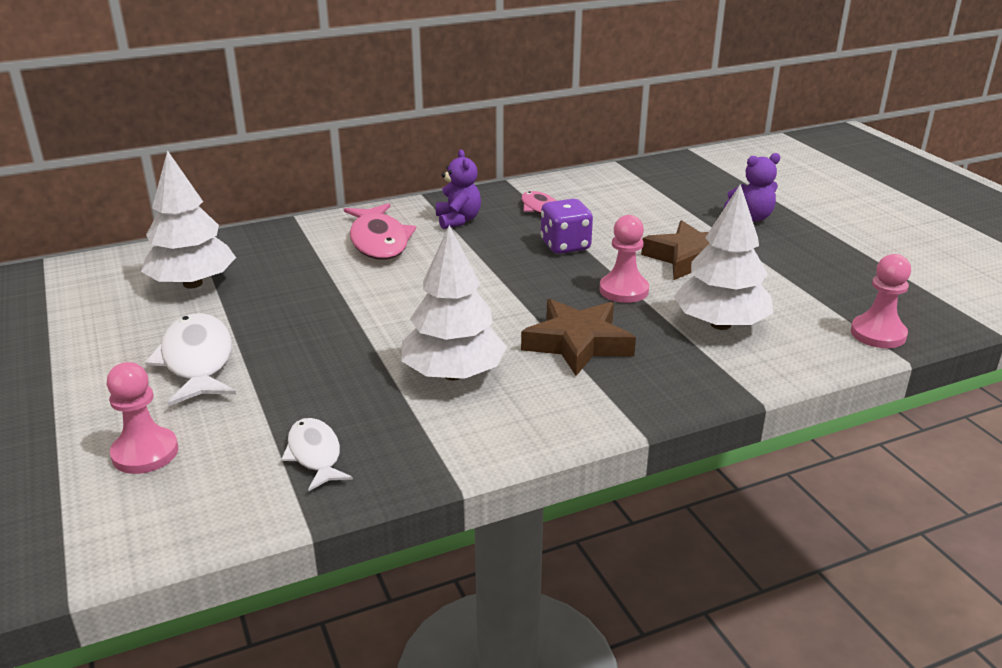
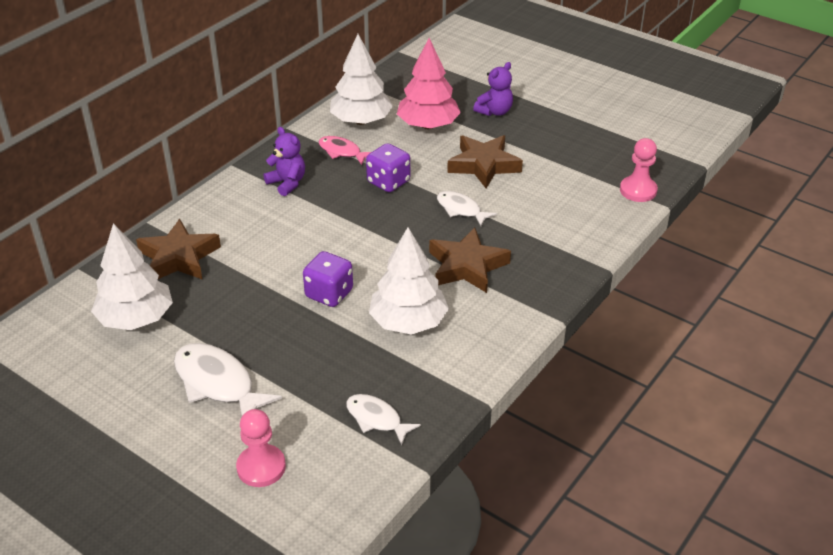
camera: 30 degrees left, 10 degrees up
pink fish [344,203,416,260] -> none
pink pawn [599,215,649,303] -> white fish [437,191,497,226]
white tree [673,184,773,330] -> white tree moved to [330,34,393,125]
none -> brown star [136,219,221,280]
none -> purple dice [303,251,353,307]
none -> pink tree [397,38,461,129]

